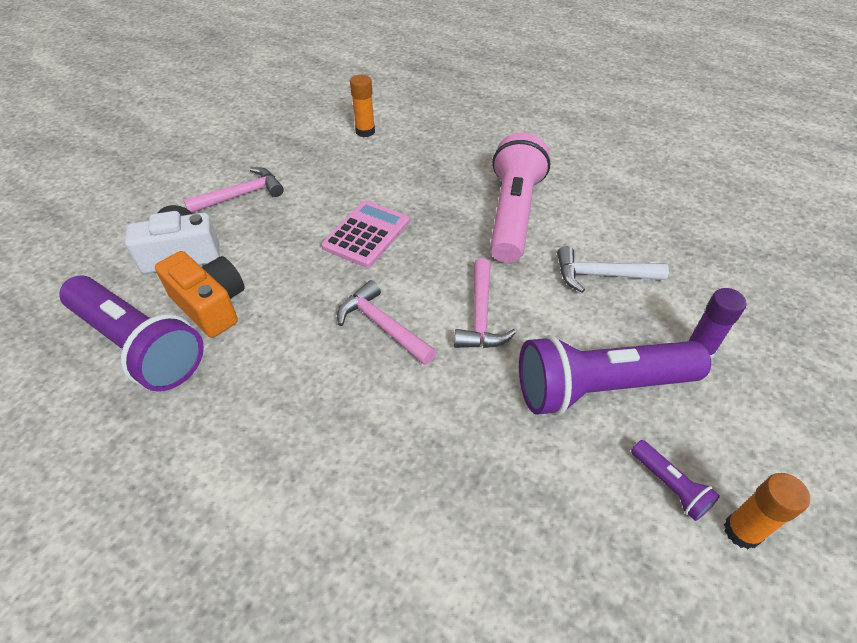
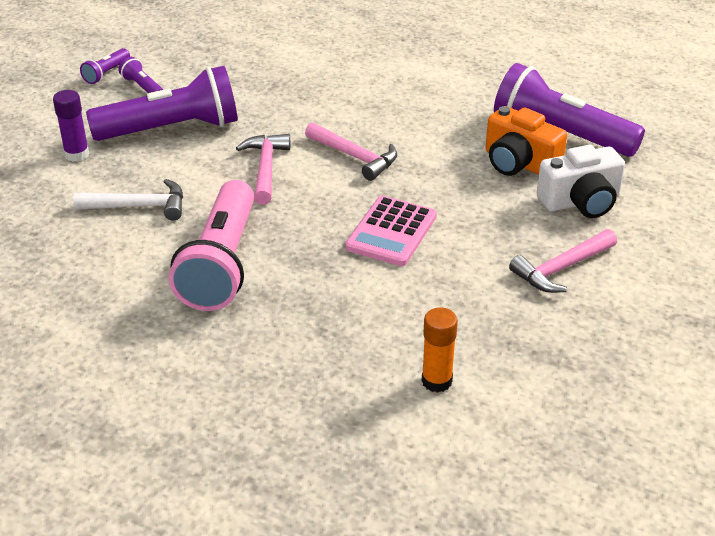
camera: 175 degrees right, 10 degrees down
orange glue stick [724,473,810,549] -> purple flashlight [80,48,130,84]

